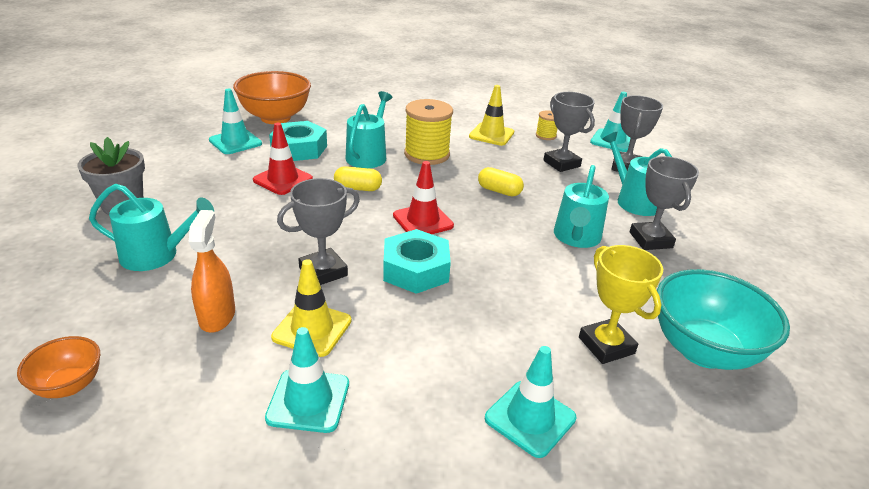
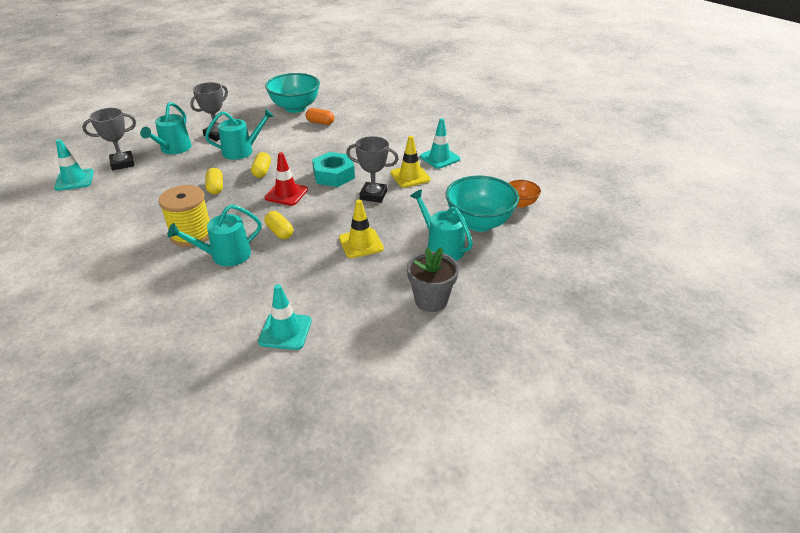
camera: 130 degrees left, 5 degrees up
orange spray bottle [189,210,235,333] -> none
orange bowl [233,71,311,124] -> none
red traffic cone [253,123,313,195] -> none
turquoise nut [269,121,327,161] -> none
yellow traffic cone [469,85,514,146] -> yellow traffic cone moved to [339,200,384,258]
turquoise traffic cone [485,346,576,458] -> none
yellow spool [536,111,557,140] -> none
grey trophy [543,92,595,172] -> none
yellow trophy [579,245,663,364] -> orange capsule [306,108,334,125]
none -> yellow capsule [251,152,271,178]
none -> turquoise bowl [446,176,519,232]

